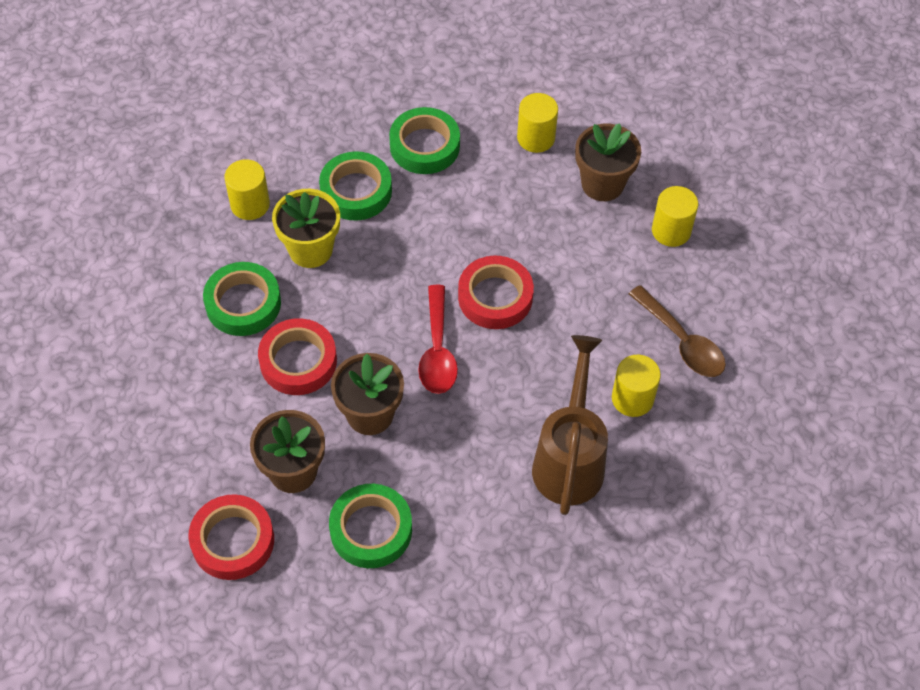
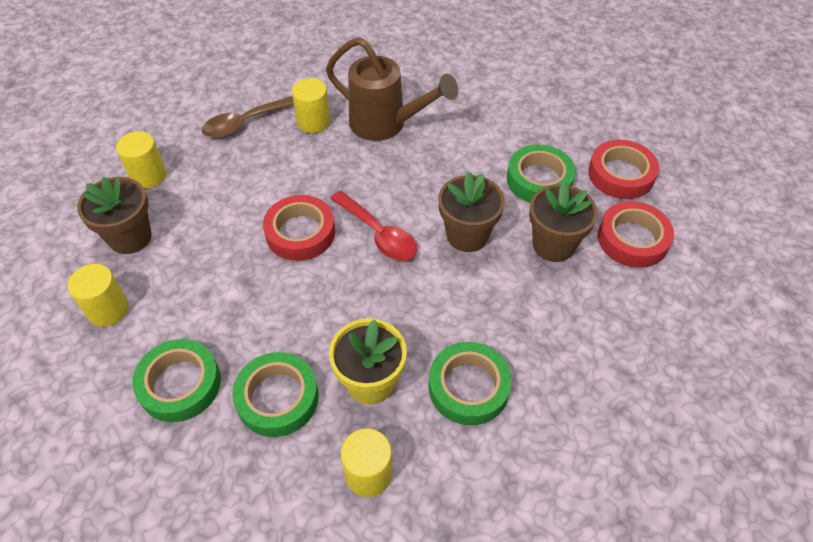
camera: 130 degrees left, 5 degrees down
red tape [258,318,337,395] -> red tape moved to [588,140,659,199]
red spoon [418,285,458,394] -> red spoon turned 90 degrees clockwise [330,191,417,261]
brown watering can [532,335,608,515] -> brown watering can turned 120 degrees counterclockwise [326,37,458,141]
brown spoon [629,285,726,377] -> brown spoon turned 135 degrees counterclockwise [202,96,294,138]

